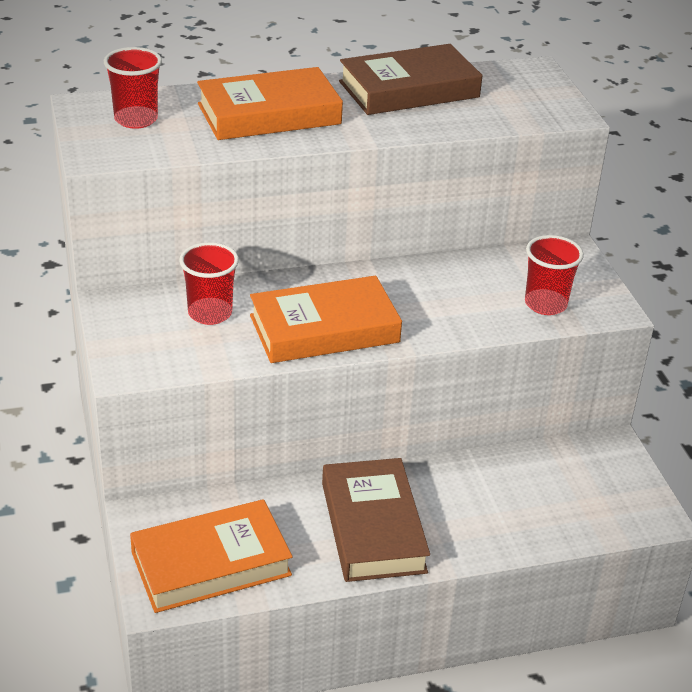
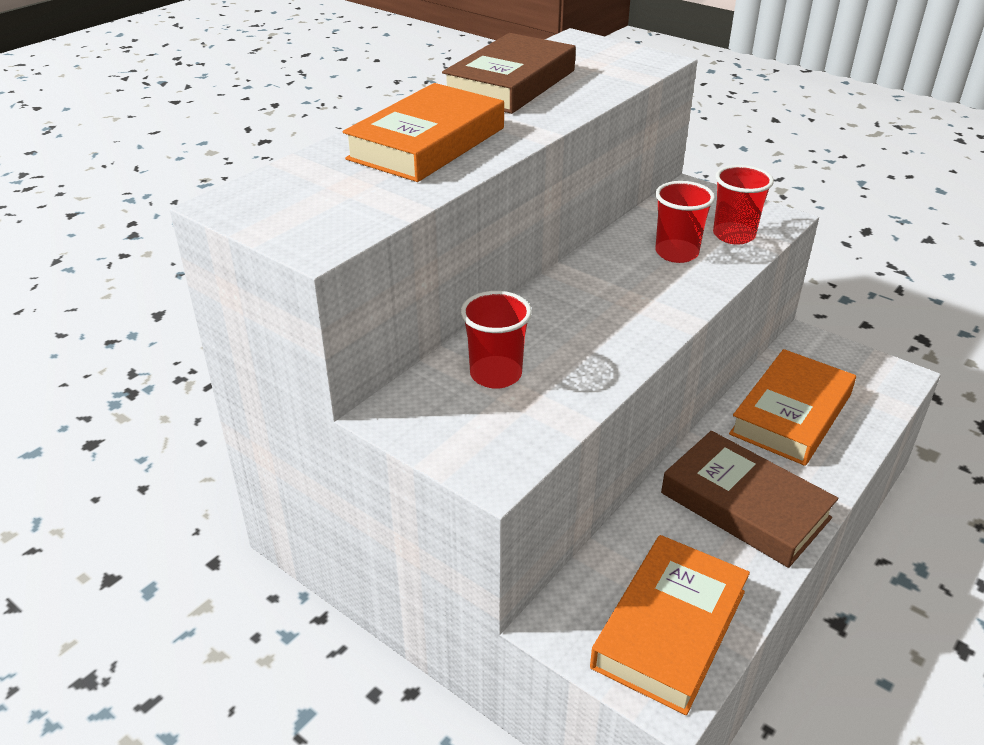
camera: 35 degrees left, 0 degrees up
red cup [104,47,162,129] -> red cup moved to [655,181,715,263]
orange book [250,276,402,363] -> orange book moved to [729,349,856,466]

